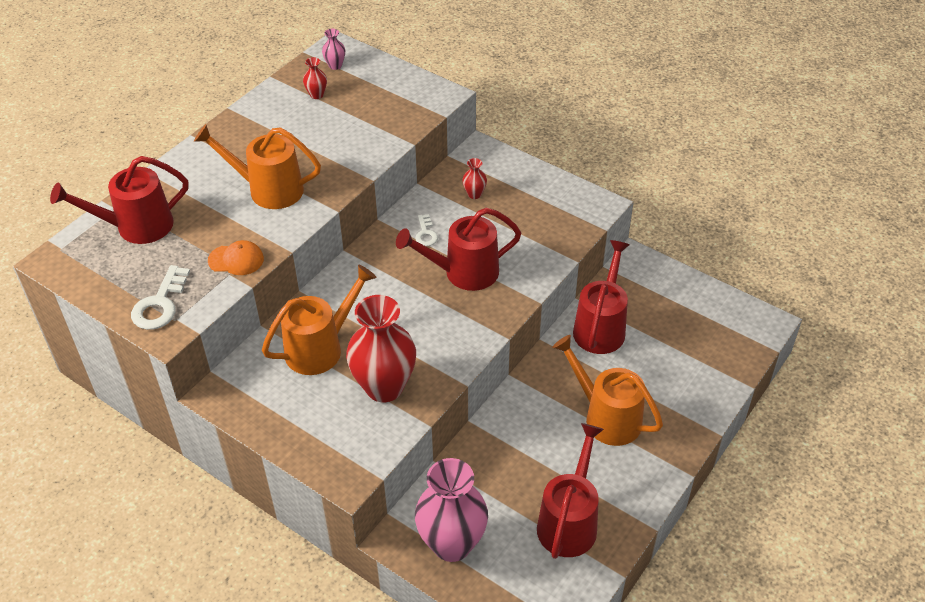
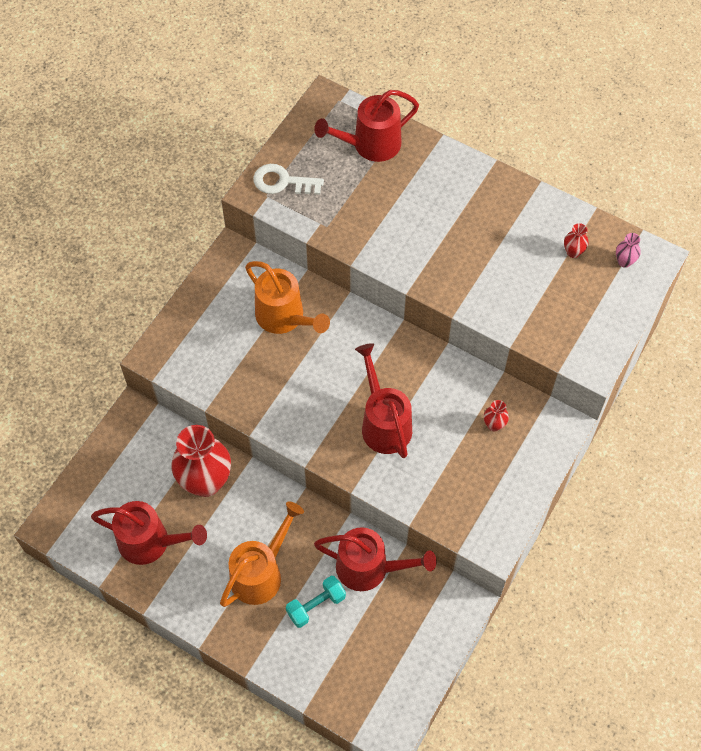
camera: 85 degrees right, 15 degrees up
red watering can [50,156,188,244] -> red watering can turned 90 degrees counterclockwise [314,90,419,162]
orange watering can [194,124,321,209] -> none
orange cap [208,240,264,275] -> none
red vase [346,295,416,402] -> red vase moved to [171,425,231,497]
white key [415,214,438,246] -> none
pink vase [415,458,488,562] -> none
none -> turquoise dumbbell [286,576,346,628]

